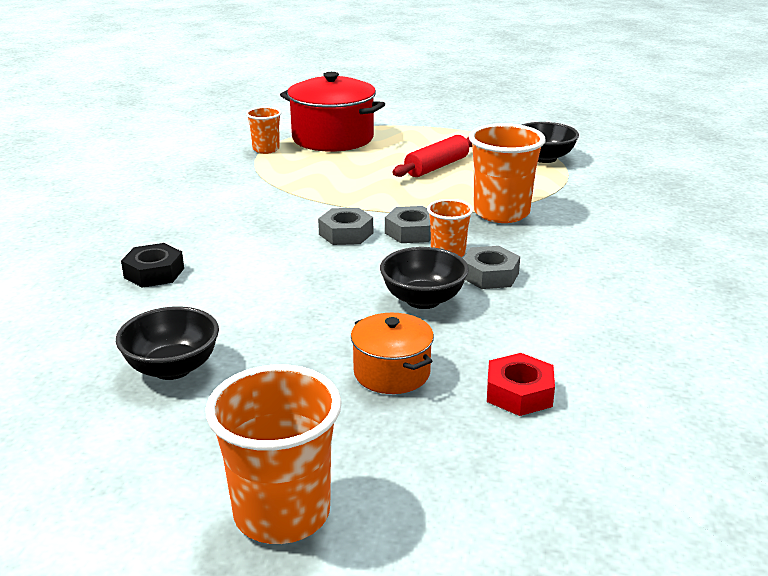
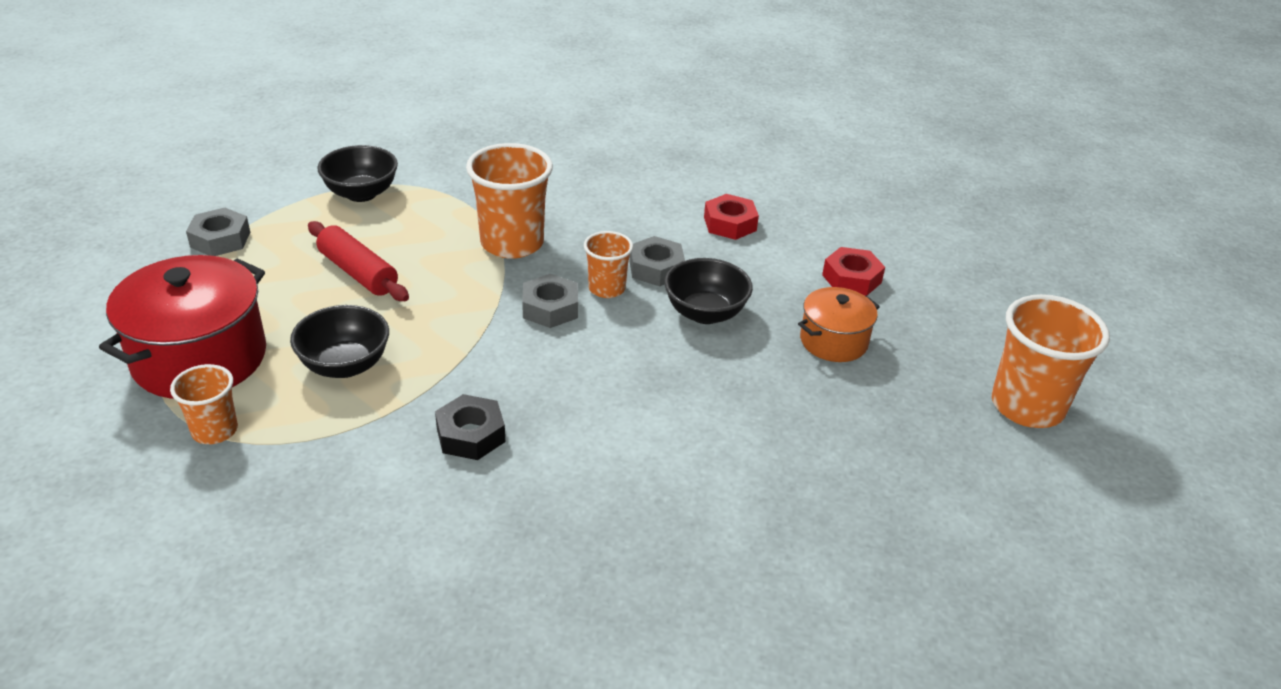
camera: 90 degrees left, 10 degrees up
black bowl [116,307,219,380] -> black bowl moved to [290,305,389,378]
black nut [121,243,184,288] -> black nut moved to [435,394,505,460]
grey nut [318,208,373,245] -> grey nut moved to [186,208,250,256]
none -> red nut [704,194,759,240]

